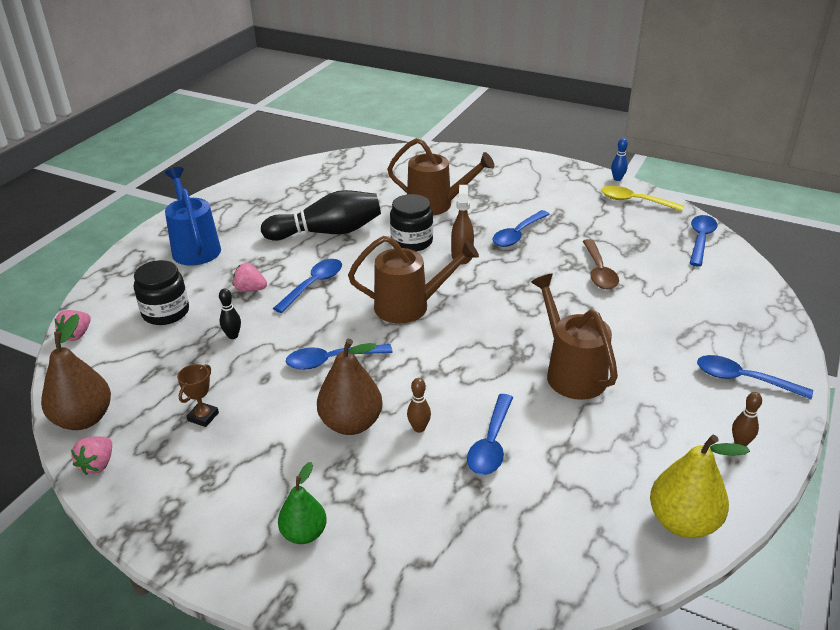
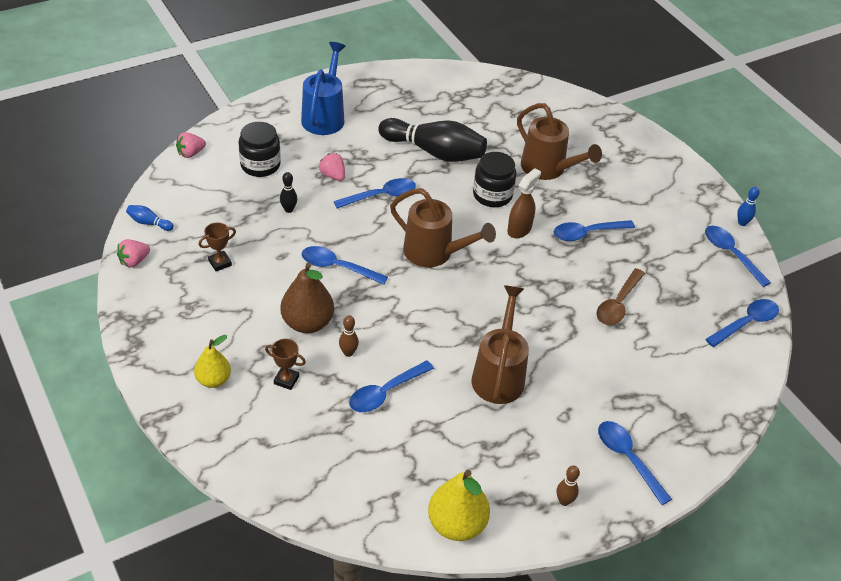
camera: 30 degrees right, 10 degrees up
brown pear [41,314,111,430] -> blue bowling pin [126,205,174,231]
green pear [278,462,327,544] -> yellow pear [194,335,231,388]
yellow spoon [601,186,684,211] -> blue spoon [705,226,771,287]
none -> brown trophy [265,339,306,390]

